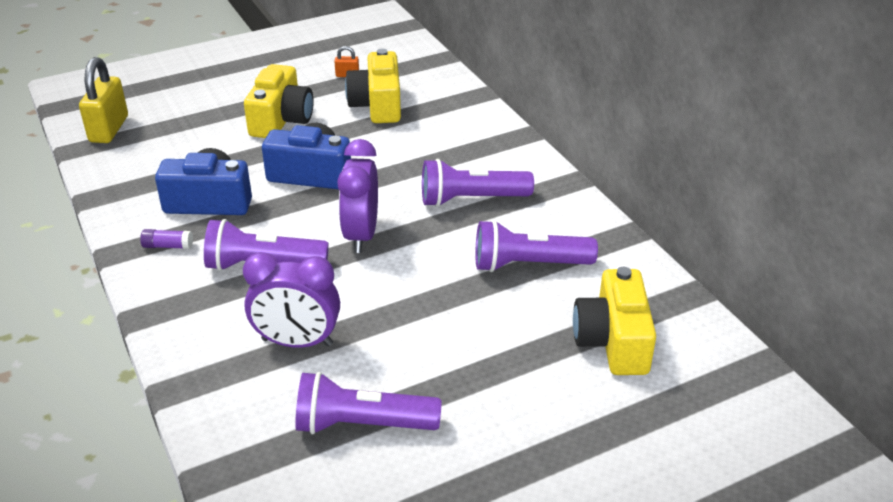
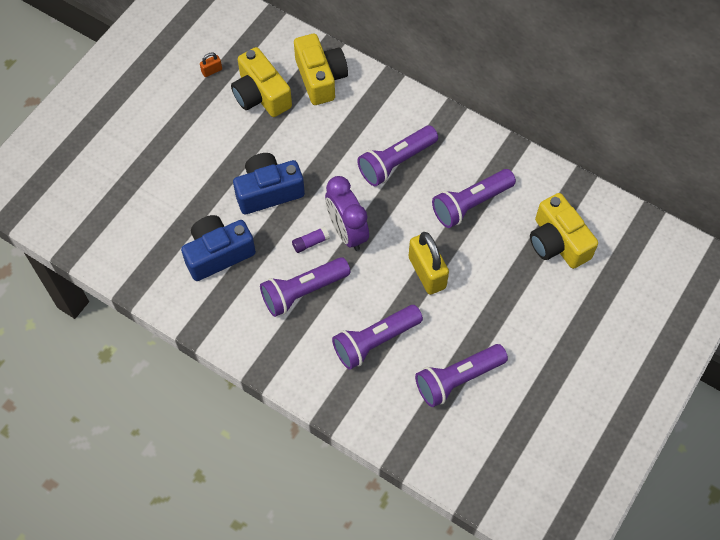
camera: 30 degrees left, 25 degrees up
yellow padlock [79,57,128,143] -> yellow padlock moved to [409,232,449,295]
purple glue stick [140,229,193,249] -> purple glue stick moved to [292,227,330,253]
purple clock [243,252,340,348] -> purple flashlight [332,305,423,370]
yellow camera [244,64,314,138] -> yellow camera moved to [294,34,348,105]

